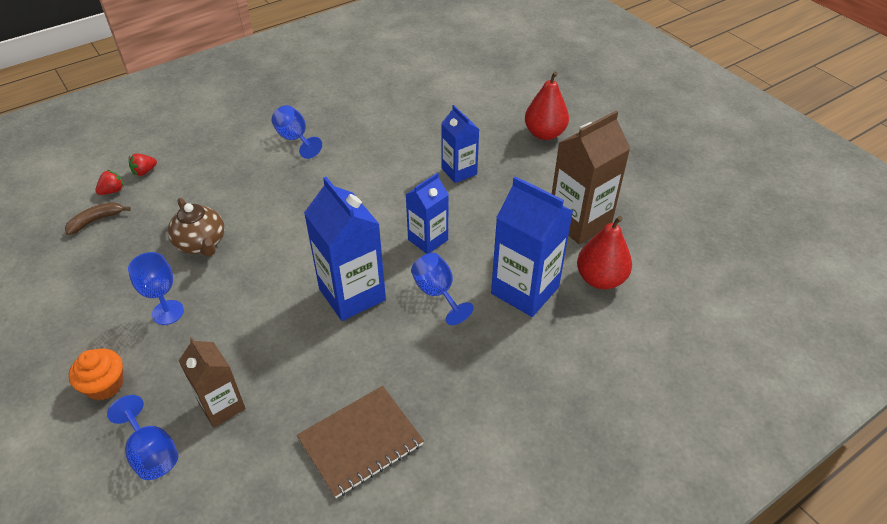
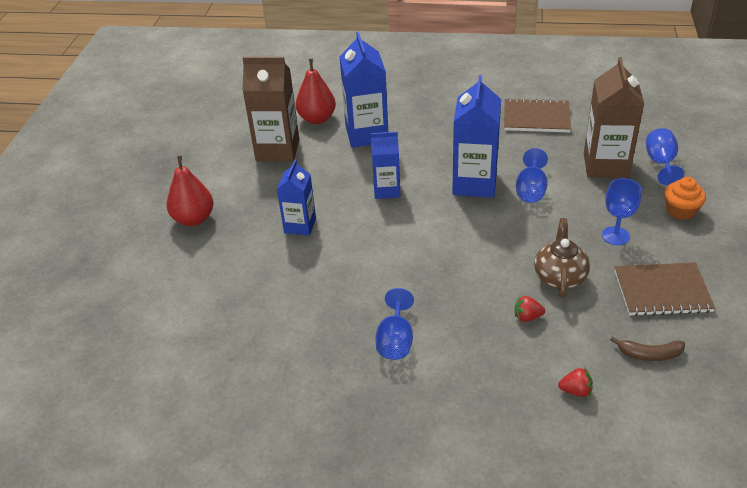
camera: 135 degrees left, 5 degrees down
red strawberry [95,170,124,195] -> red strawberry moved to [515,296,545,322]
brown carton [179,337,246,427] -> brown carton [584,57,644,178], size x1.61
blue goblet [411,253,474,325] -> blue goblet moved to [516,148,548,203]
none -> brown notebook [615,263,715,316]

